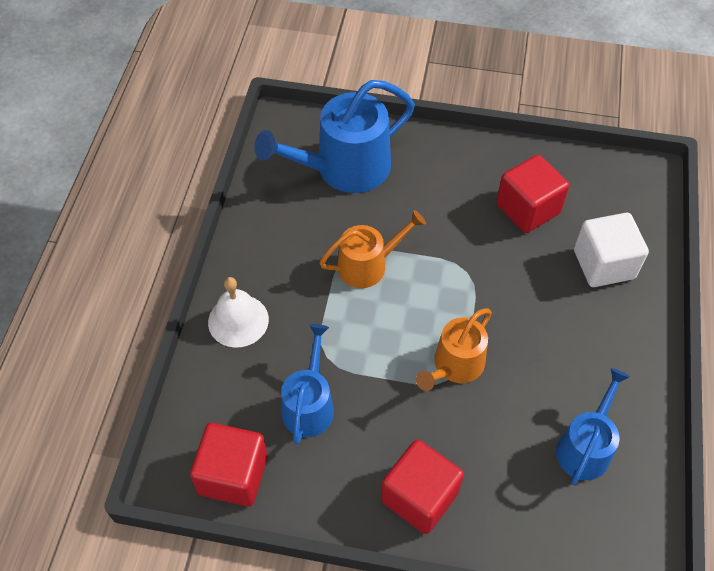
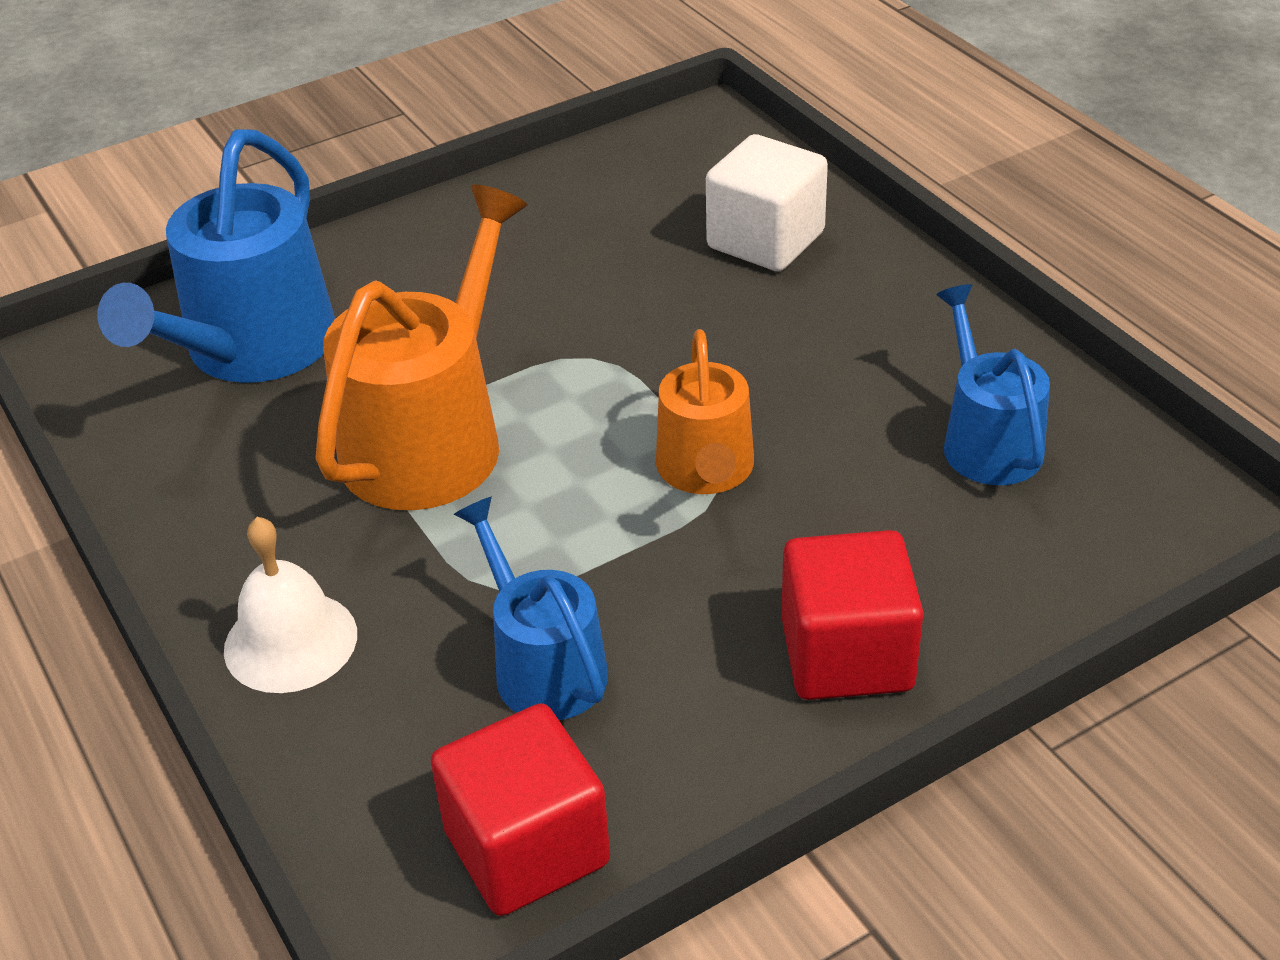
camera: 40 degrees left, 15 degrees down
orange watering can [320,210,426,288] -> orange watering can [315,184,527,510], size x1.65
red cube [496,155,569,233] -> none

